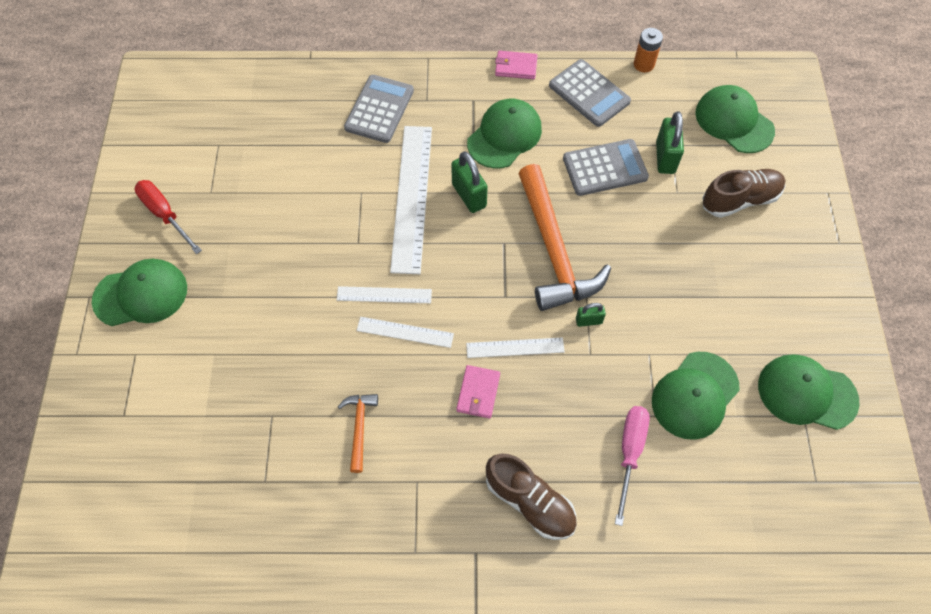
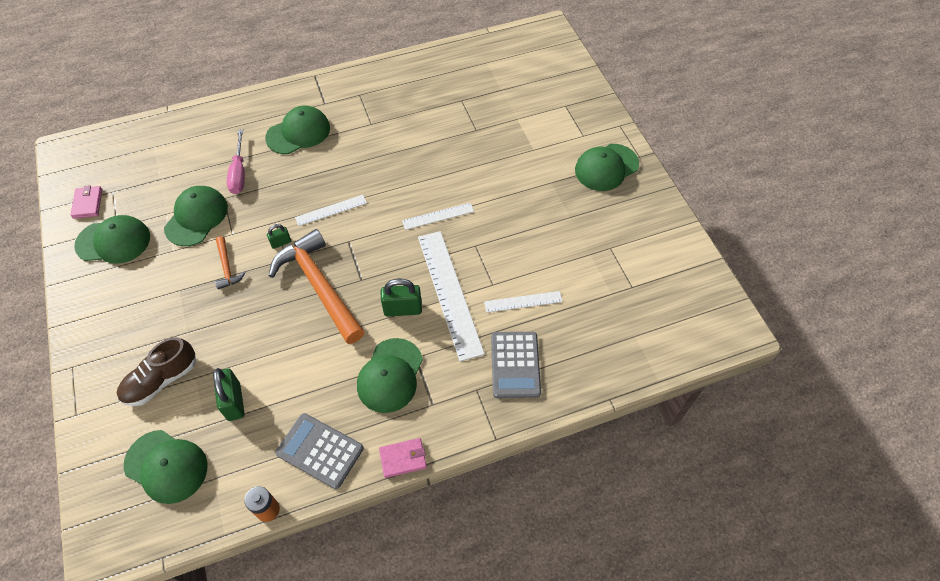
camera: 160 degrees right, 5 degrees down
red screwdriver [134,180,202,254] -> none
orange hammer [338,394,378,473] -> orange hammer moved to [215,236,245,290]
white ruler [357,317,454,348] -> white ruler moved to [484,291,563,313]
green padlock [451,151,488,213] -> green padlock turned 45 degrees counterclockwise [381,279,422,317]
pink wallet [456,365,500,418] -> pink wallet moved to [71,185,102,219]
brown shoe [486,454,577,540] -> green cap [265,106,330,154]
grey calculator [563,139,649,196] -> none

